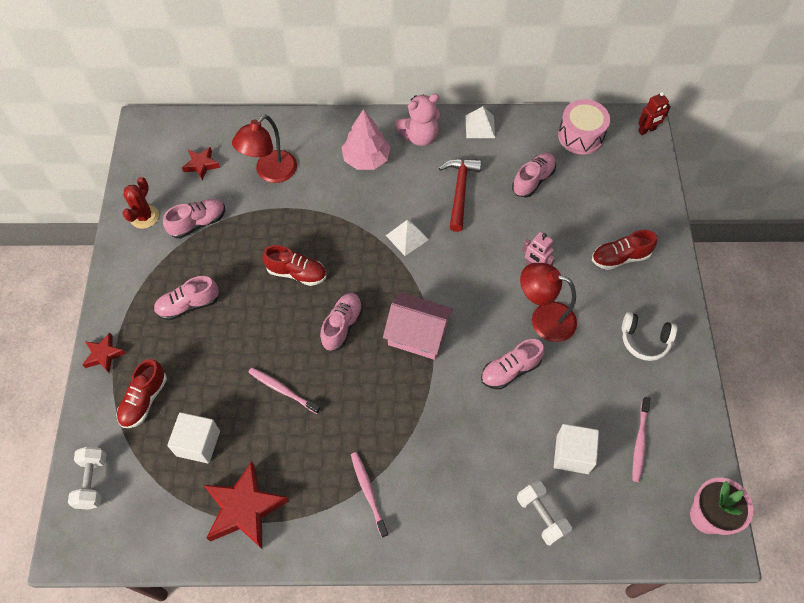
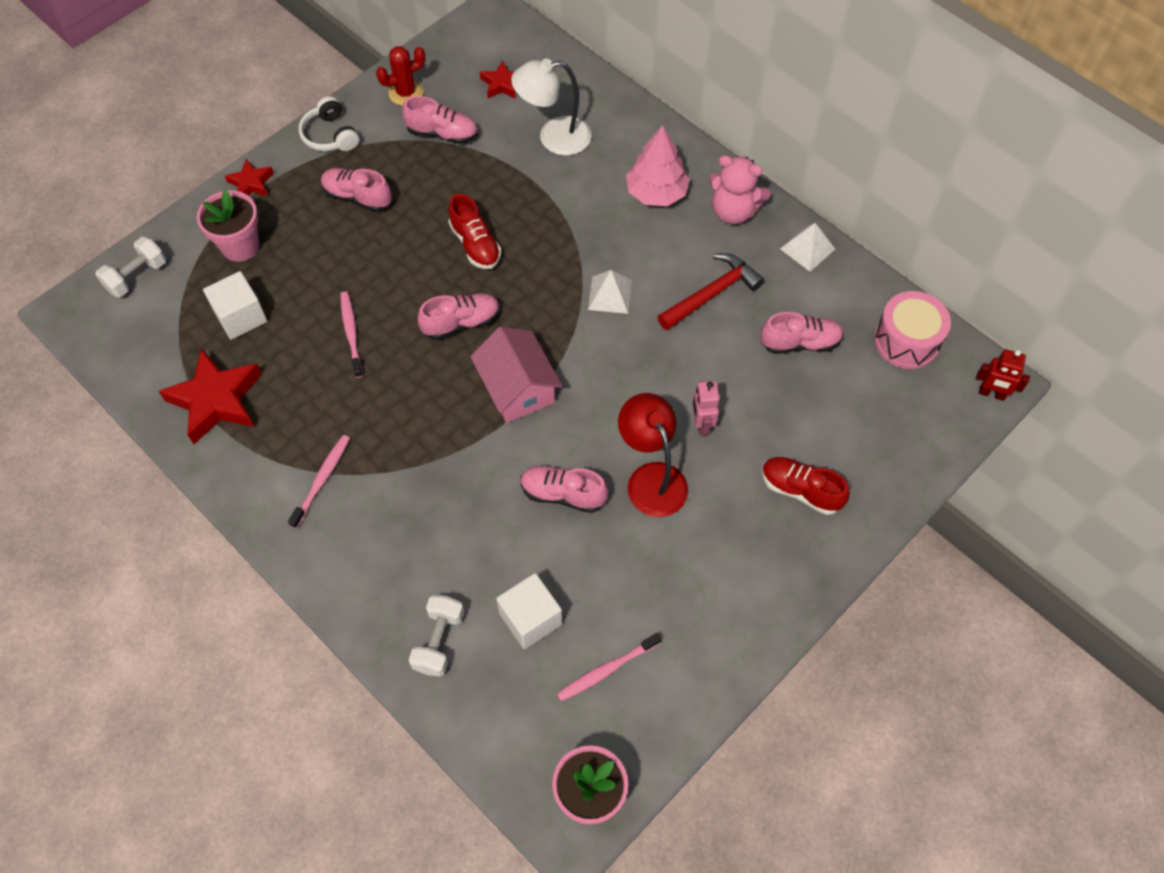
camera: 45 degrees right, 0 degrees up
red shoe [116,359,167,428] -> pink flower pot [197,190,260,262]
red lamp [232,115,297,183] -> white lamp [511,59,591,156]
white headphones [622,312,677,361] -> white headphones moved to [299,96,359,151]

